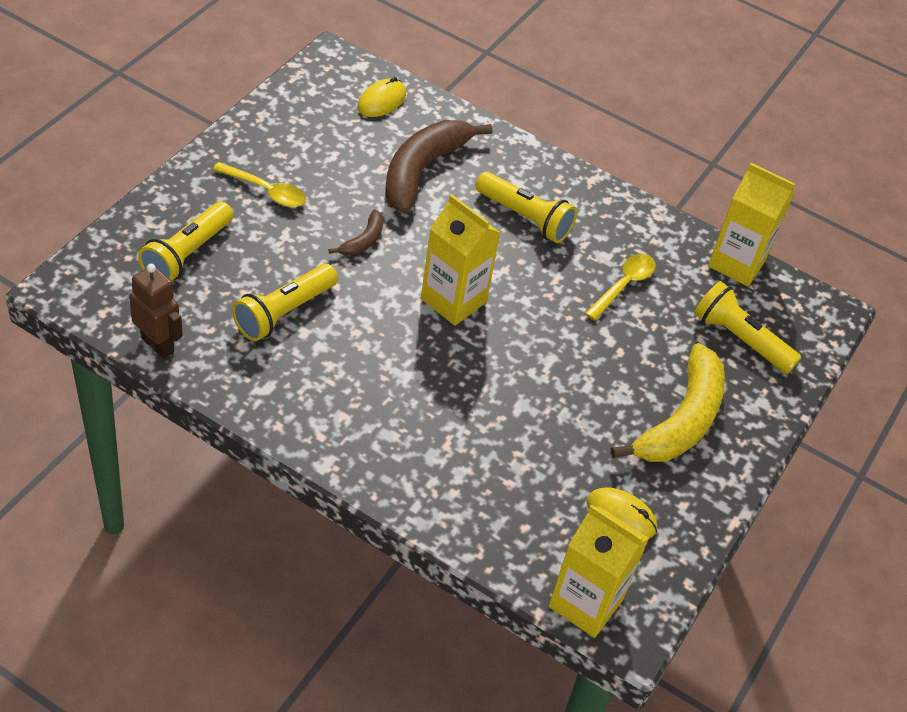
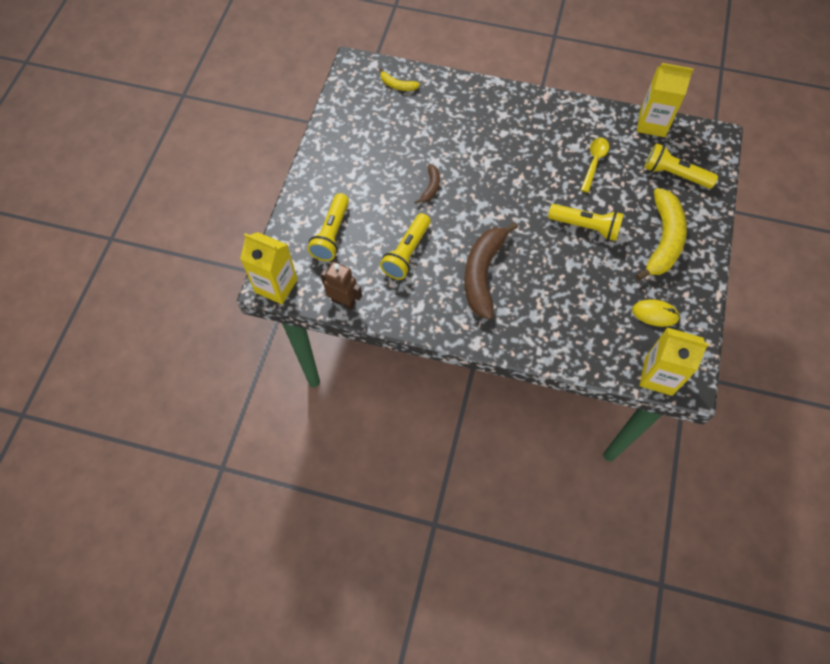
camera: 10 degrees left, 15 degrees up
yellow spoon [212,162,306,207] -> none
yellow mouse [357,77,406,117] -> yellow banana [379,68,420,91]
brown banana [385,120,492,214] -> brown banana moved to [464,222,518,320]
yellow carton [421,194,501,326] -> yellow carton moved to [240,232,298,304]
yellow flashlight [476,172,577,243] -> yellow flashlight moved to [548,204,624,241]

